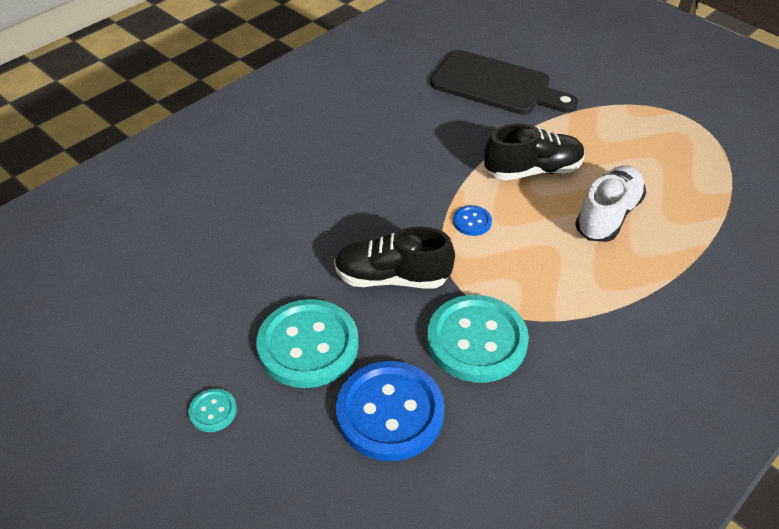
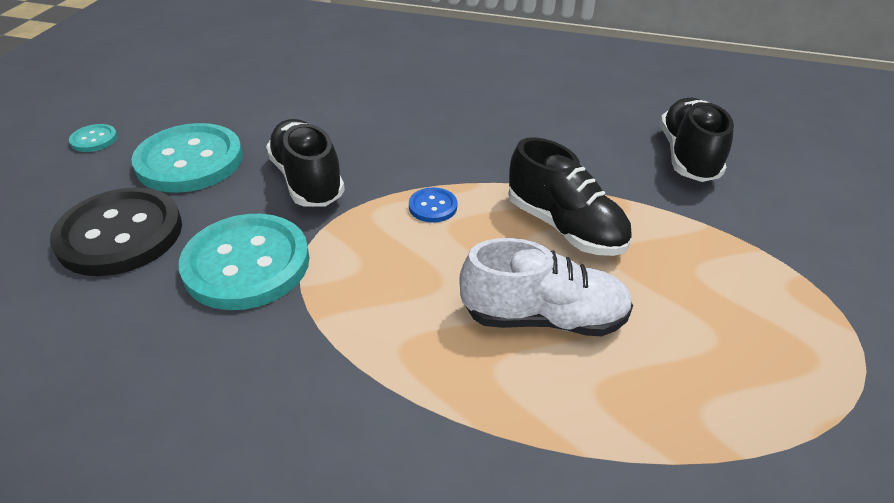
camera: 60 degrees right, 5 degrees down
blue button [336,361,445,461] -> black button [50,187,182,276]
black cutting board [430,50,578,115] -> black shoe [660,98,734,182]

